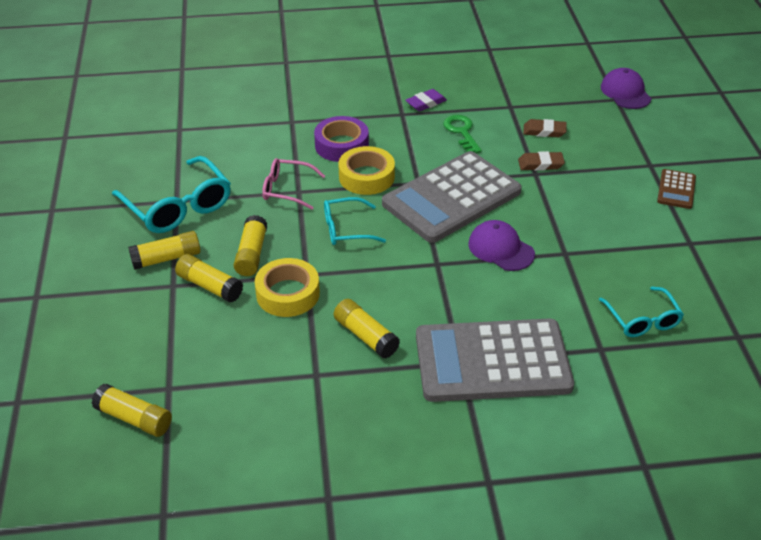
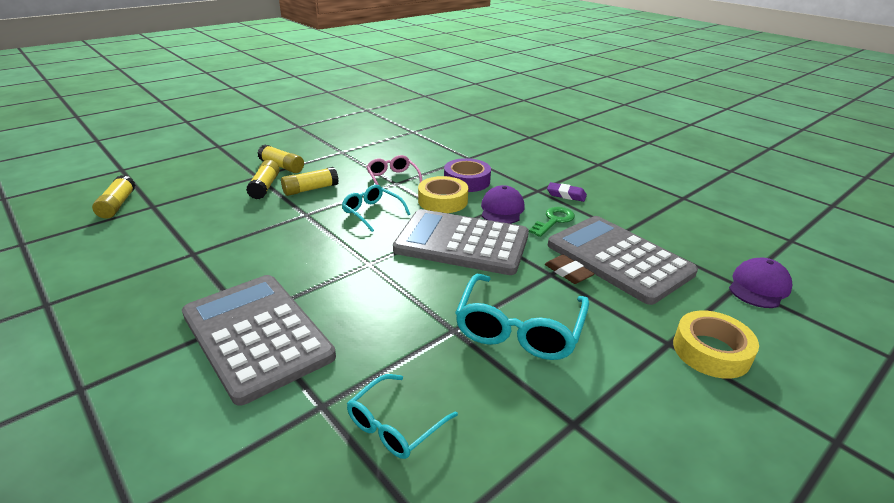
camera: 55 degrees right, 10 degrees down
turquoise glasses [112,156,231,233] -> turquoise glasses moved to [455,274,589,360]
yellow tape [255,258,320,317] -> yellow tape moved to [673,310,759,379]
yellow glue stick [334,299,400,358] -> none
purple cap [468,220,535,271] -> purple cap moved to [481,185,525,224]
brown eraser [523,119,567,137] -> grey calculator [548,216,698,305]
brown calculator [657,169,696,209] -> none

